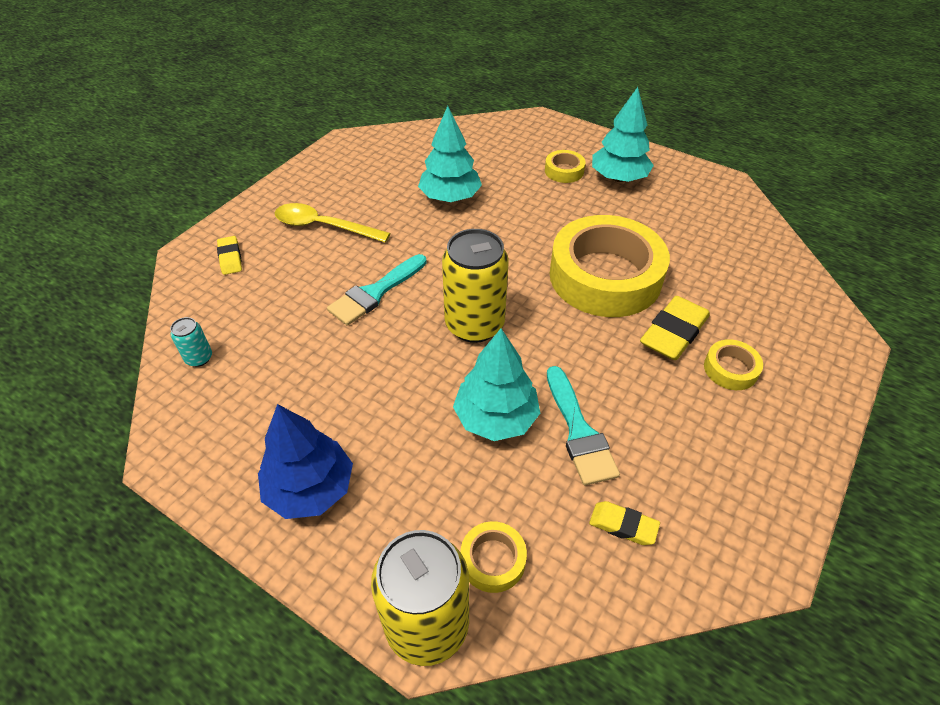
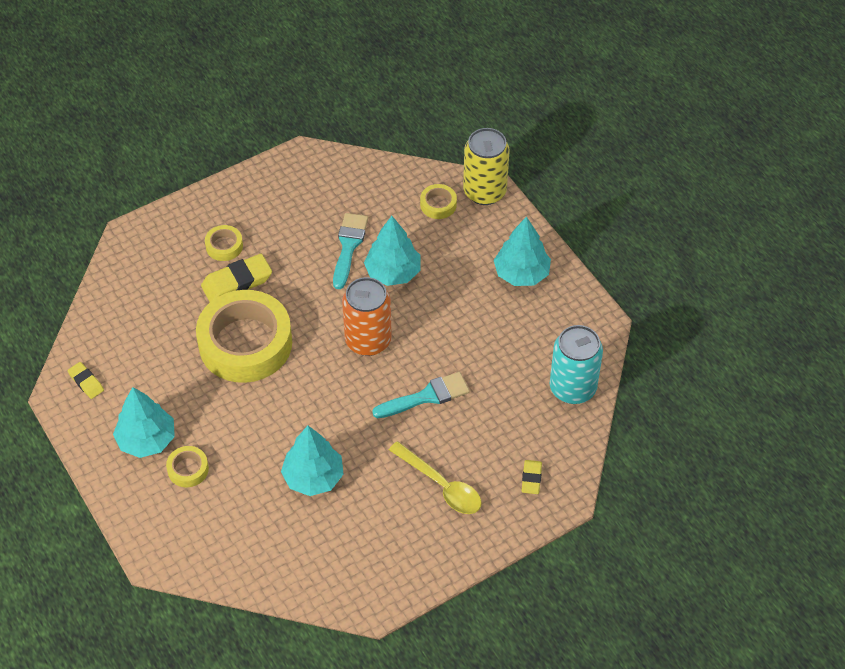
camera: 155 degrees left, 5 degrees up
turquoise can [170,317,212,367] -> turquoise can [550,325,603,404], size x2.24
blue tree [258,404,353,519] -> turquoise tree [494,216,551,286]
yellow can [442,229,509,343] -> orange can [342,277,392,356]
yellow eraser [589,501,660,545] -> yellow eraser moved to [68,362,104,399]

